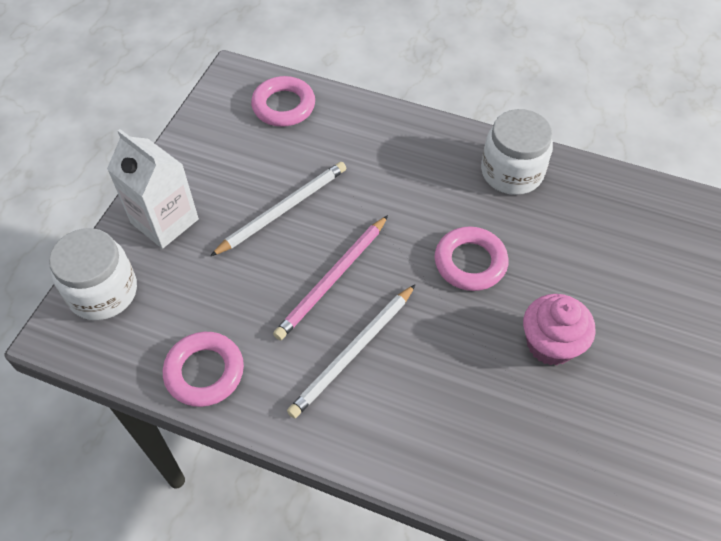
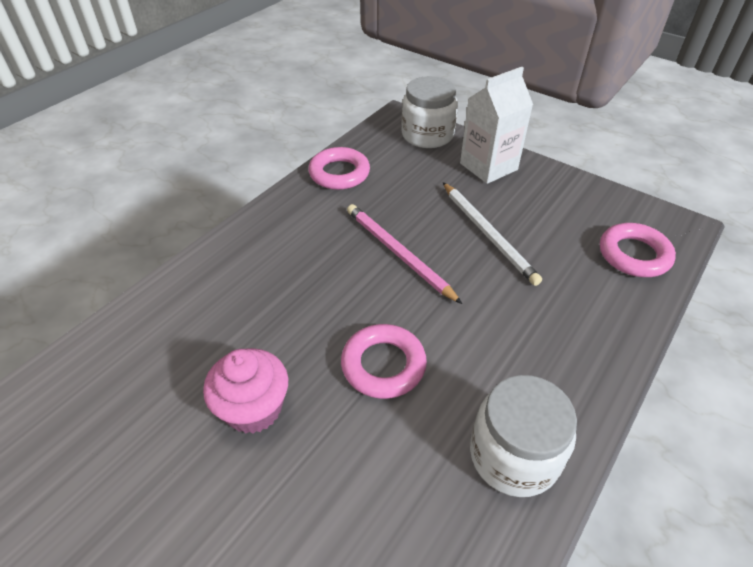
camera: 105 degrees right, 10 degrees down
white pencil [287,284,416,419] -> none

